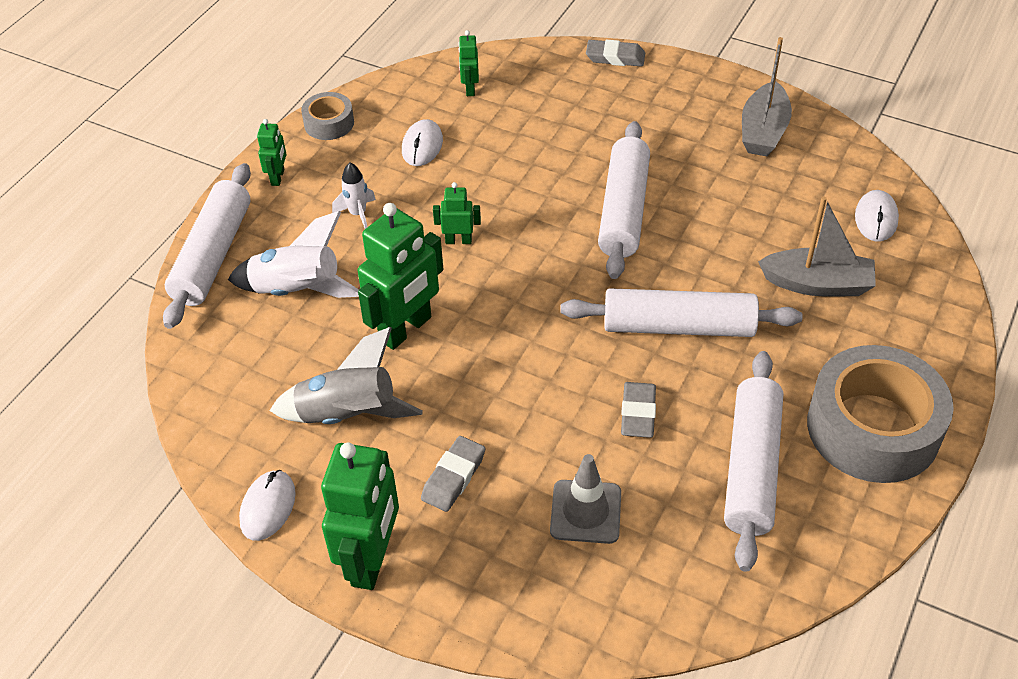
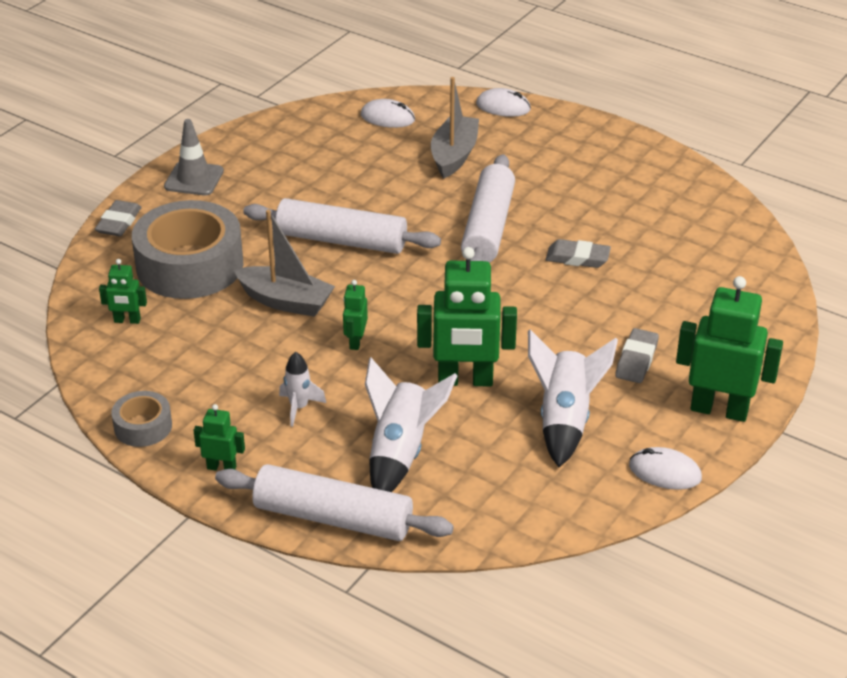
camera: 85 degrees left, 10 degrees down
grey rocket [270,327,423,424] -> white rocket [528,330,618,467]
green robot [357,203,443,350] -> green robot turned 135 degrees clockwise [417,247,517,387]
white mouse [402,119,443,166] -> white mouse moved to [476,88,531,117]
grey eraser [421,436,485,512] -> grey eraser turned 75 degrees clockwise [615,328,659,383]
grey traffic cone [550,454,621,544] -> grey traffic cone moved to [164,119,224,196]
white rolling pin [724,351,783,572] -> none
grey boat [742,37,792,156] -> grey boat moved to [234,210,335,317]
grey tape [807,345,954,483] -> grey tape moved to [132,200,244,299]

